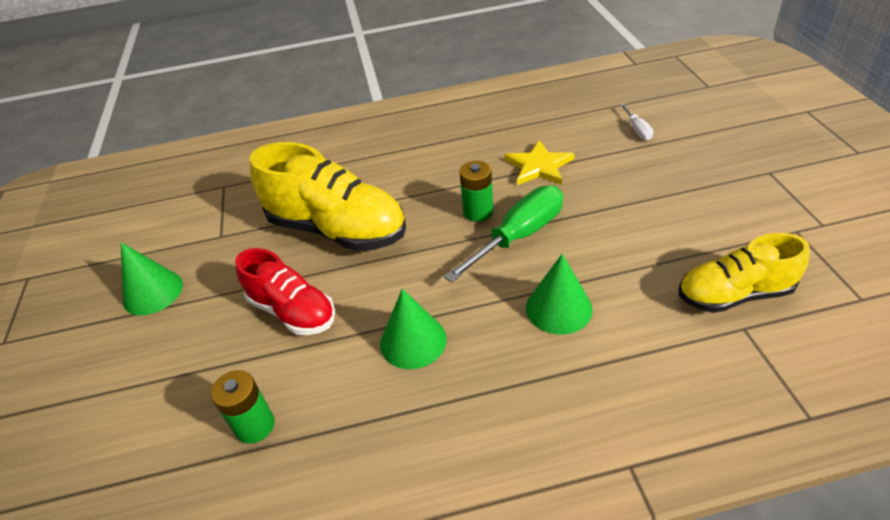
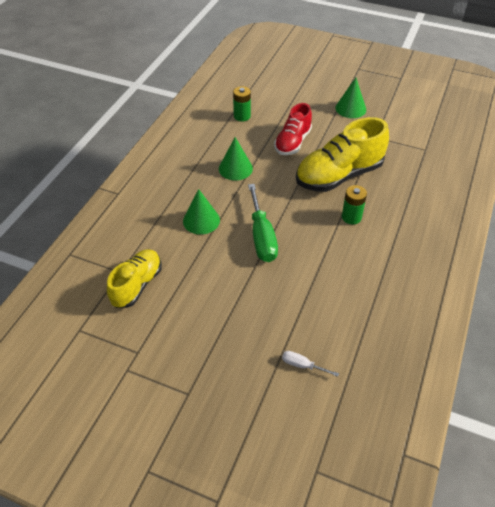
camera: 120 degrees right, 5 degrees up
red shoe [235,248,335,335] -> red shoe turned 45 degrees counterclockwise [274,103,312,155]
green battery [459,161,493,222] -> green battery moved to [342,185,367,224]
yellow star [505,140,575,185] -> none

